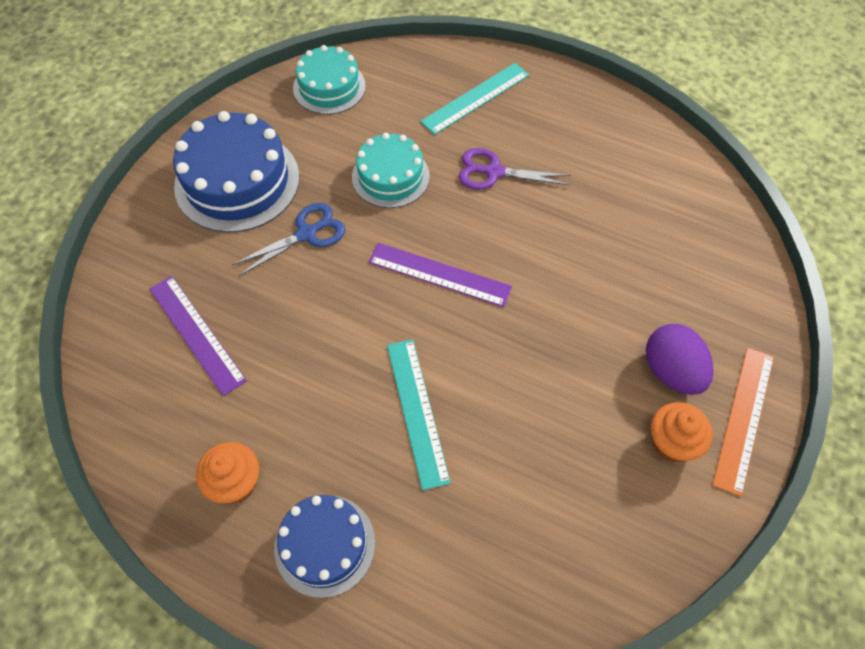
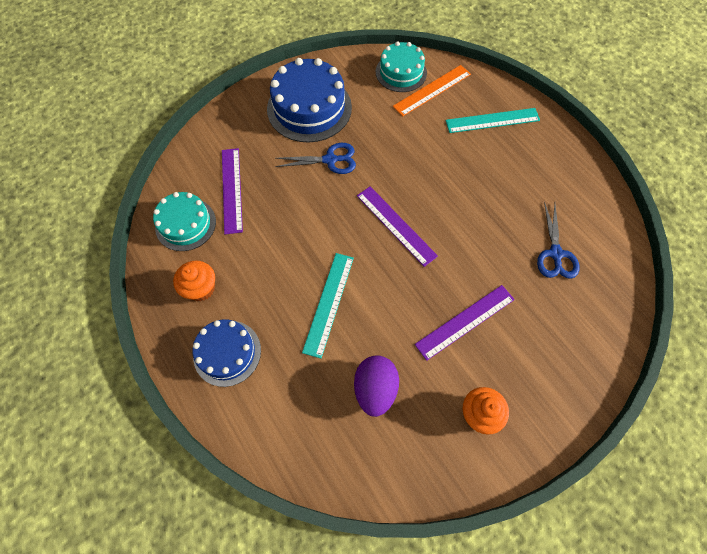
camera: 30 degrees right, 5 degrees up
turquoise cake [352,133,430,208] -> turquoise cake moved to [153,192,216,251]
purple scissors [459,148,571,189] -> none
purple egg [646,324,714,395] -> purple egg moved to [354,355,399,417]
orange ruler [712,348,774,496] -> orange ruler moved to [393,65,471,117]
none -> purple ruler [414,285,515,361]
none -> blue scissors [537,202,579,279]

